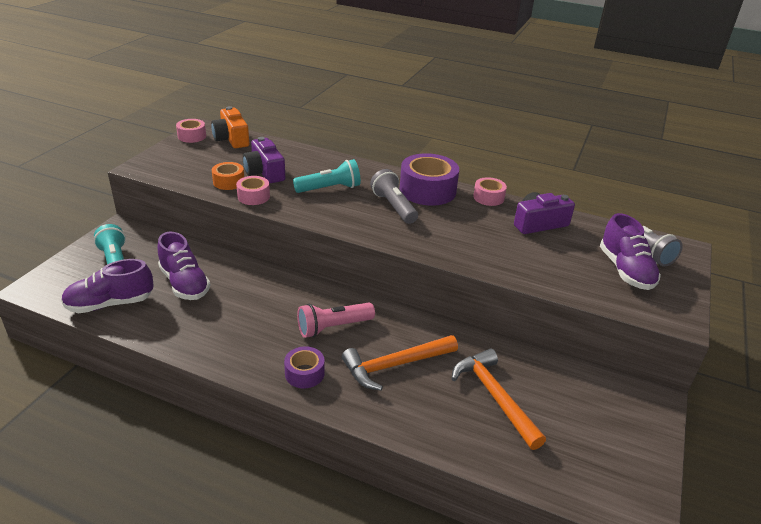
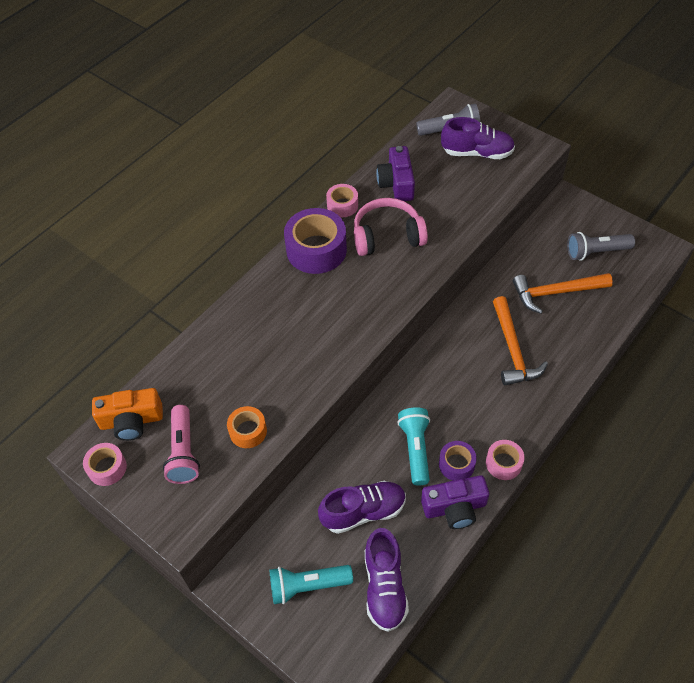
camera: 70 degrees left, 20 degrees up
pink tape [236,176,270,205] -> pink tape moved to [486,440,525,480]
purple camera [243,137,285,183] -> purple camera moved to [421,475,489,529]
purple tape [284,346,324,388] -> purple tape moved to [439,441,477,481]
turquoise flashlight [293,159,361,193] -> turquoise flashlight moved to [397,407,430,486]
pink flashlight [297,303,375,338] -> pink flashlight moved to [163,405,200,484]
grey flashlight [370,169,418,224] -> grey flashlight moved to [567,232,635,261]
none -> pink headphones [354,198,428,256]

